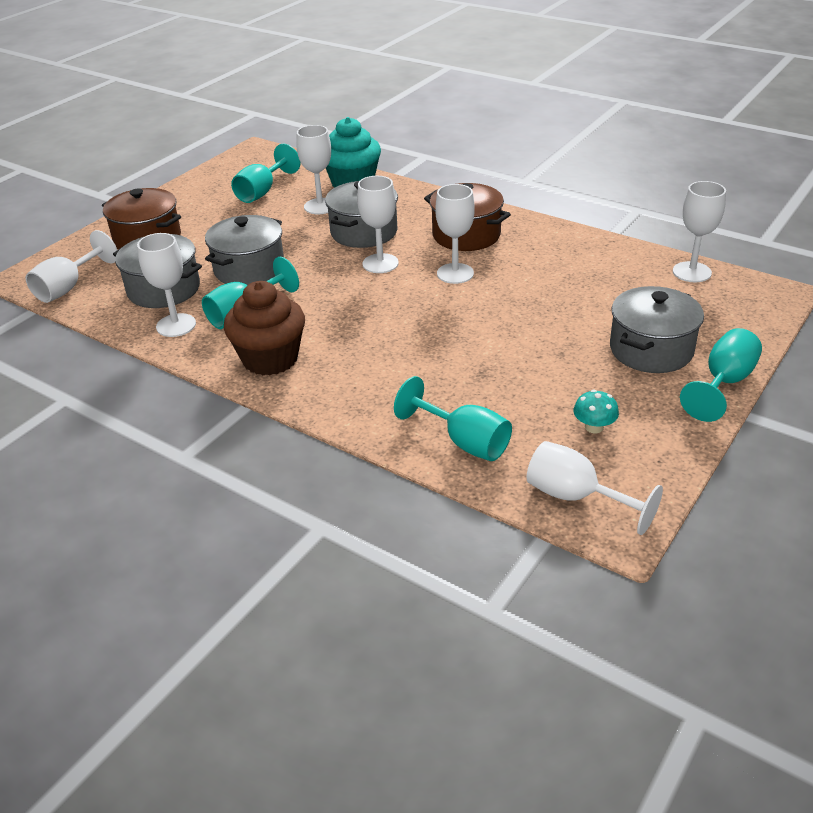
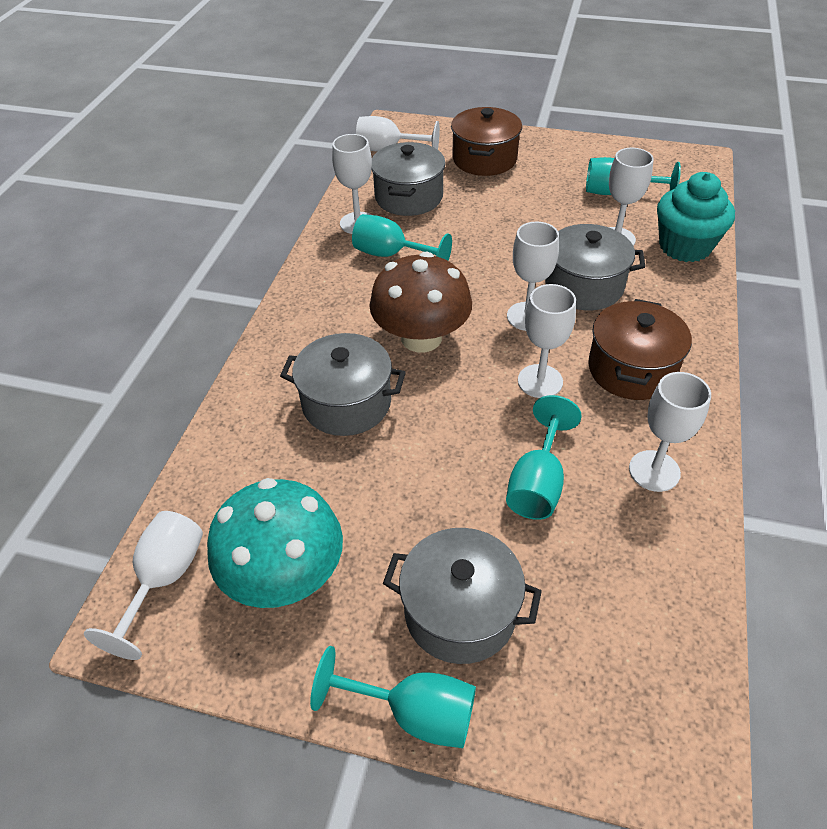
camera: 70 degrees right, 10 degrees up
grey pot [205,215,284,285] -> grey pot moved to [280,333,406,436]
brown cupcake [224,281,305,375] -> none
turquoise goblet [394,376,512,461] -> turquoise goblet moved to [506,395,582,520]
turquoise mushroom [573,390,619,433] -> turquoise mushroom [207,478,343,608], size x2.44
white goblet [673,181,726,283] -> white goblet moved to [629,372,711,492]
none -> brown mushroom [369,252,472,353]

